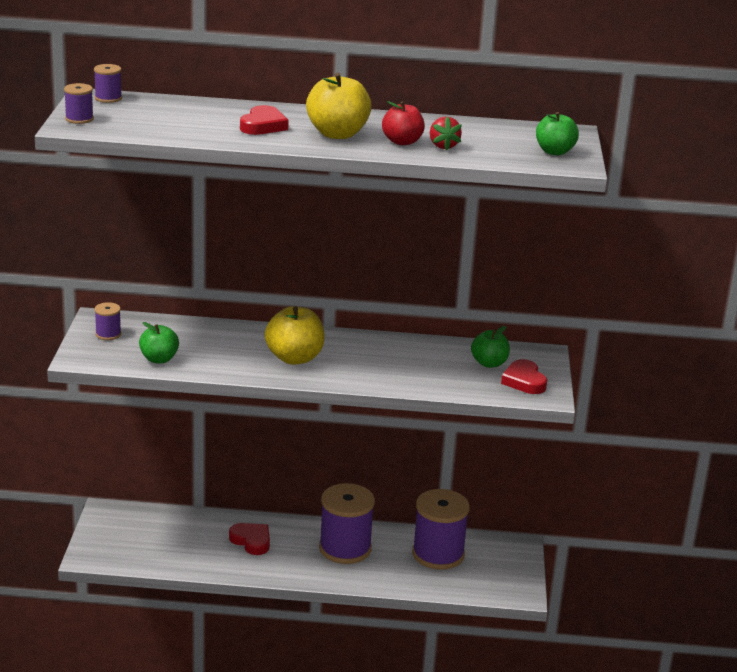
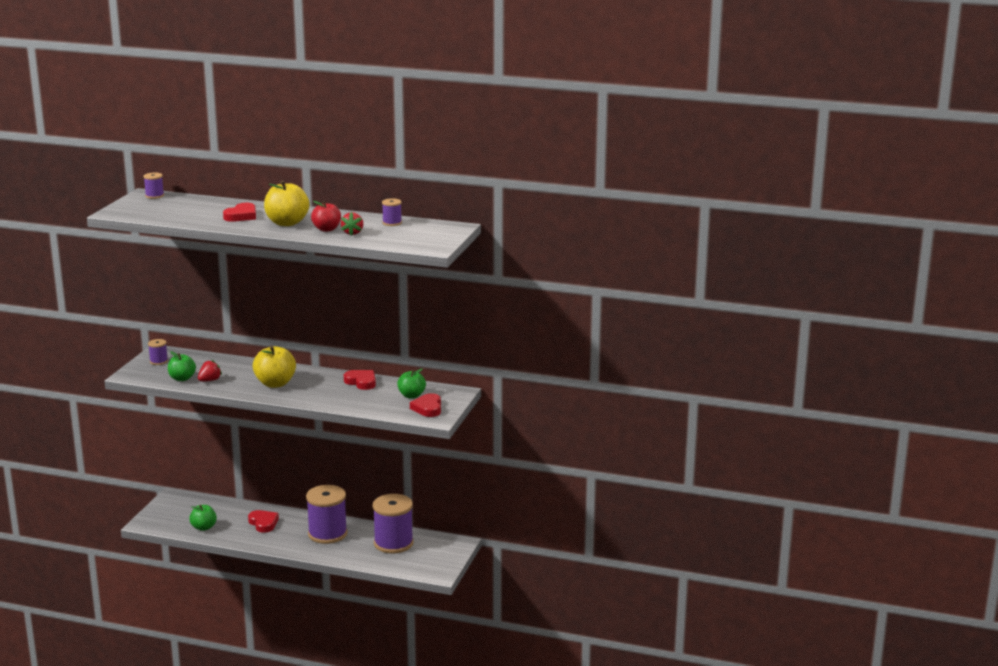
camera: 15 degrees right, 5 degrees down
purple spool [64,83,94,124] -> purple spool moved to [382,198,402,226]
green apple [536,112,579,155] -> green apple moved to [189,505,217,531]
none -> red strawberry [198,360,222,382]
none -> red heart [344,370,376,390]

